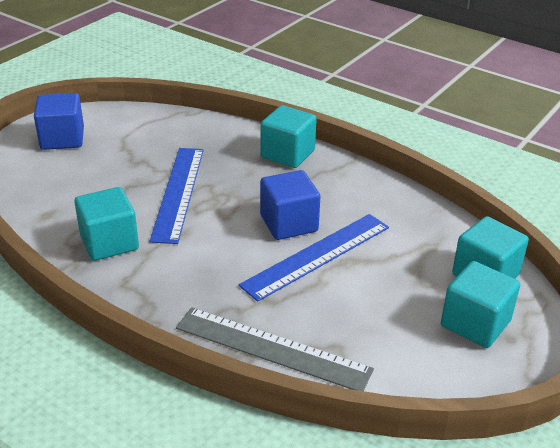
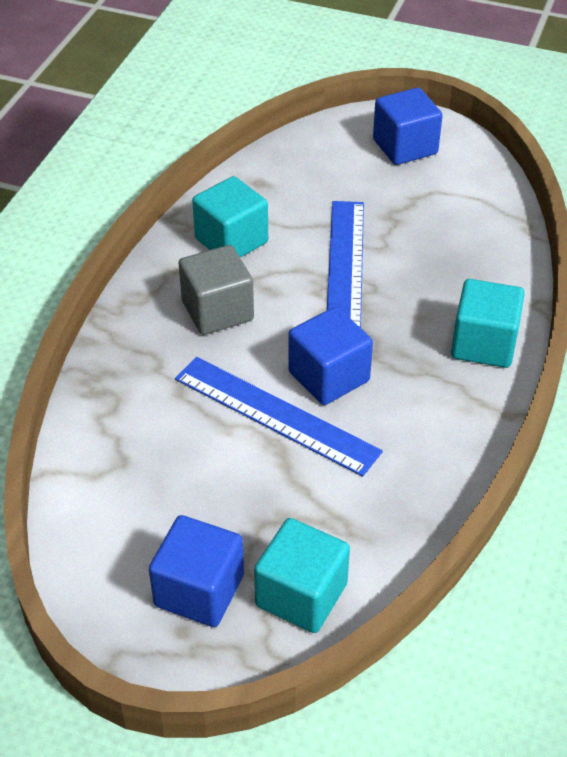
camera: 75 degrees right, 10 degrees up
blue ruler [150,148,204,244] -> blue ruler turned 75 degrees counterclockwise [327,201,364,328]
grey ruler [176,307,374,391] -> none
turquoise cube [441,261,520,348] -> blue cube [149,515,244,627]
none -> grey cube [179,245,254,335]

